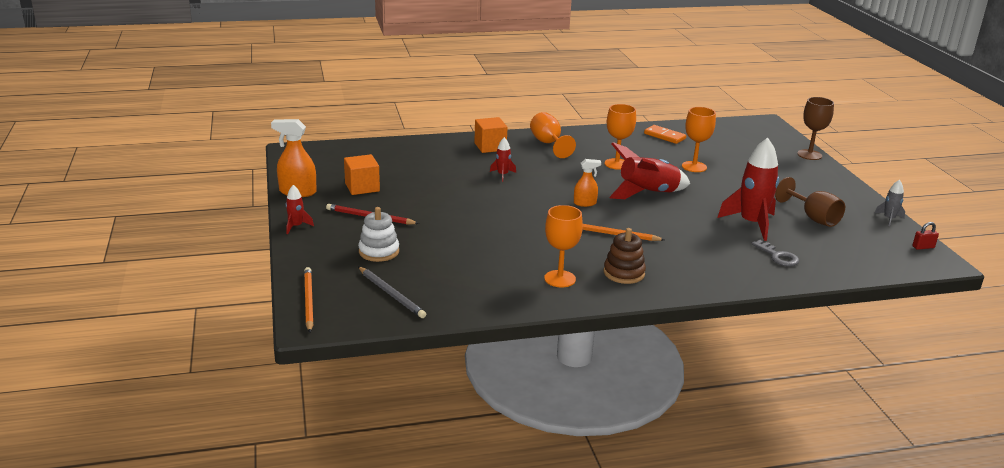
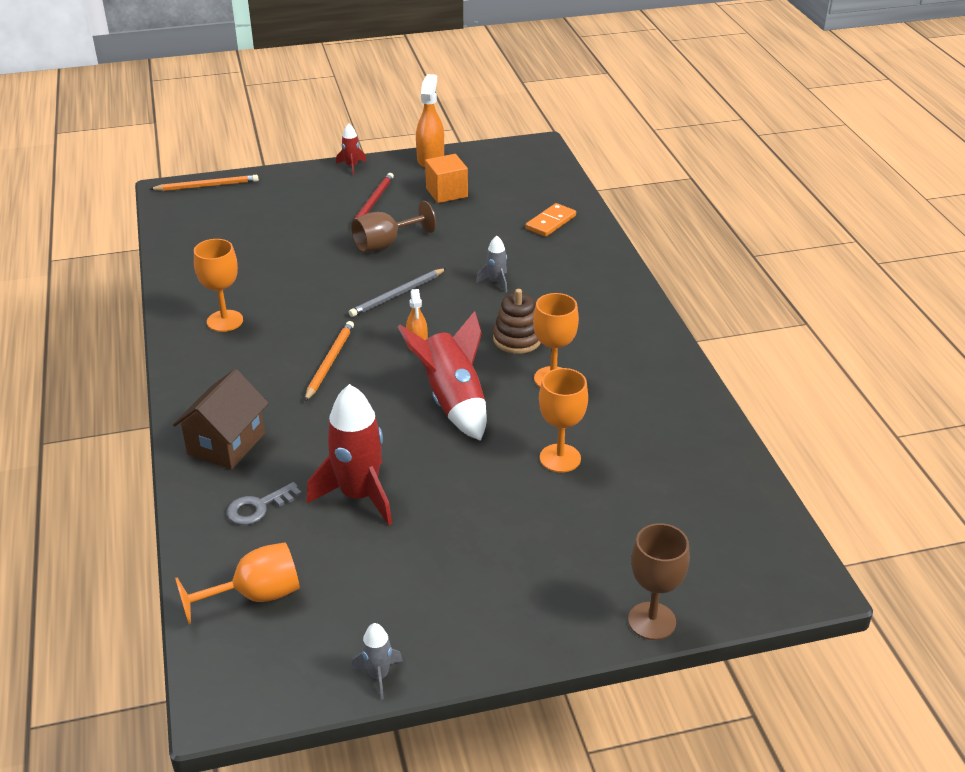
camera: 90 degrees right, 10 degrees up
white stacking toy [358,207,399,262] -> none
grey pencil [358,267,426,318] -> grey pencil moved to [349,268,447,317]
orange cube [474,117,508,153] -> none
red rocket [490,137,516,182] -> grey rocket [476,235,507,292]
orange goblet [530,112,576,158] -> orange goblet moved to [175,542,300,624]
brown stacking toy [604,228,646,284] -> brown stacking toy moved to [493,289,541,354]
orange domino [644,125,686,144] -> orange domino moved to [525,203,576,237]
brown goblet [775,177,845,227] -> brown goblet moved to [351,201,436,253]
red padlock [912,222,939,250] -> none
none -> brown house [173,369,269,469]

